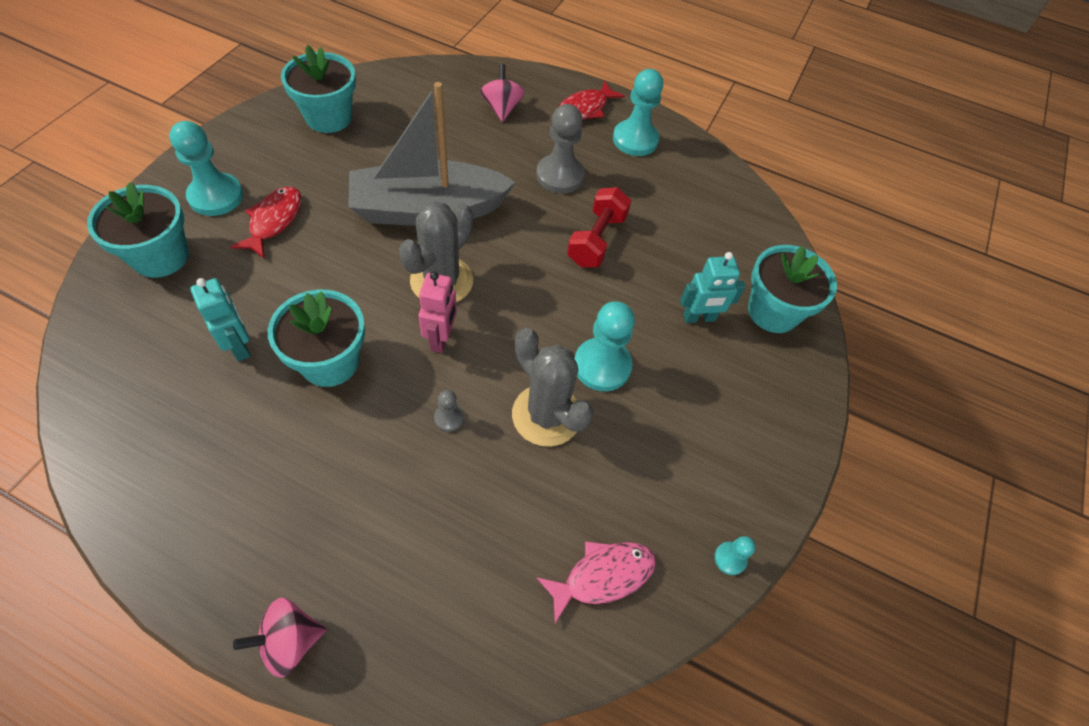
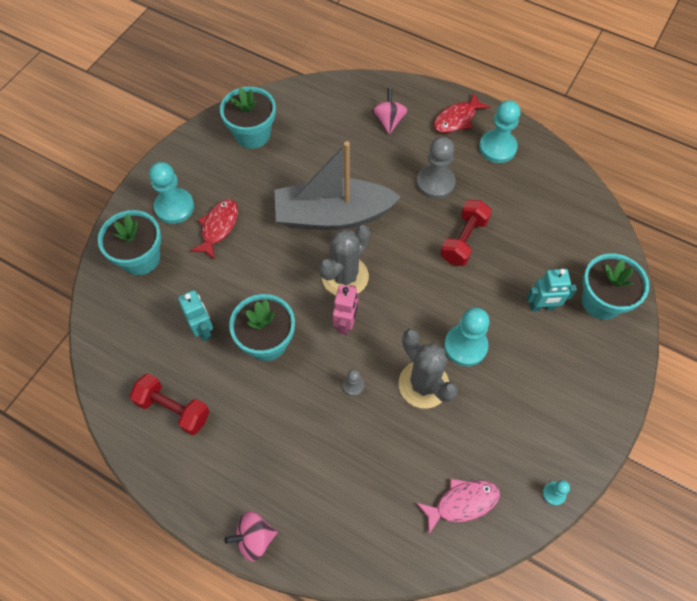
camera: 10 degrees right, 5 degrees up
none -> red dumbbell [129,373,209,435]

